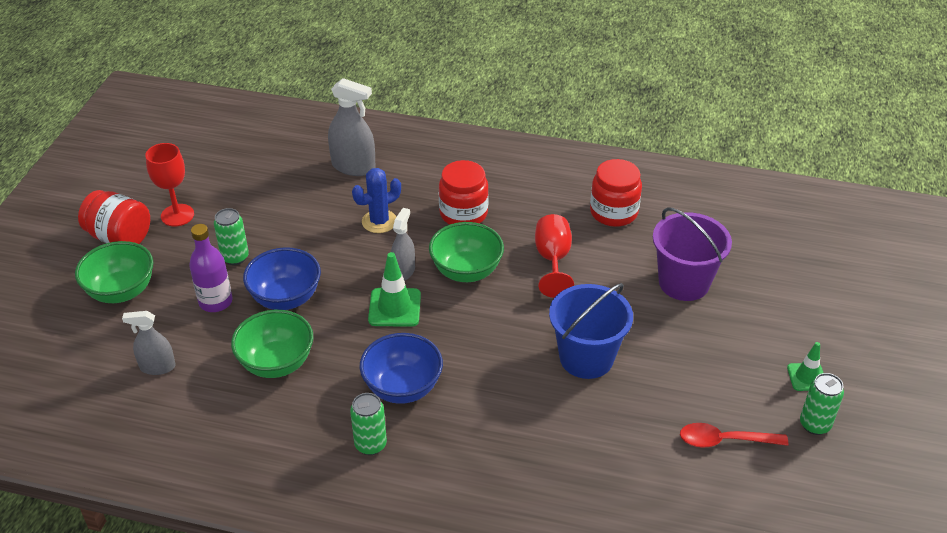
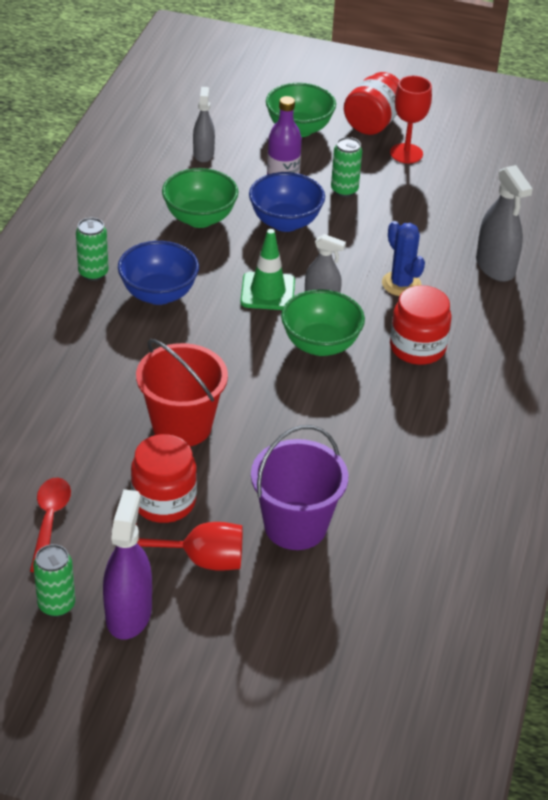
camera: 90 degrees right, 0 degrees up
grey spray bottle [328,78,376,176] -> grey spray bottle turned 45 degrees counterclockwise [476,165,533,282]
red goblet [535,214,574,298] -> red goblet moved to [136,522,243,571]
blue bucket [549,283,633,379] -> red bucket [136,339,228,447]
red jar [590,159,642,227] -> red jar moved to [131,434,197,523]
green traffic cone [787,342,823,391] -> purple spray bottle [103,489,152,639]

